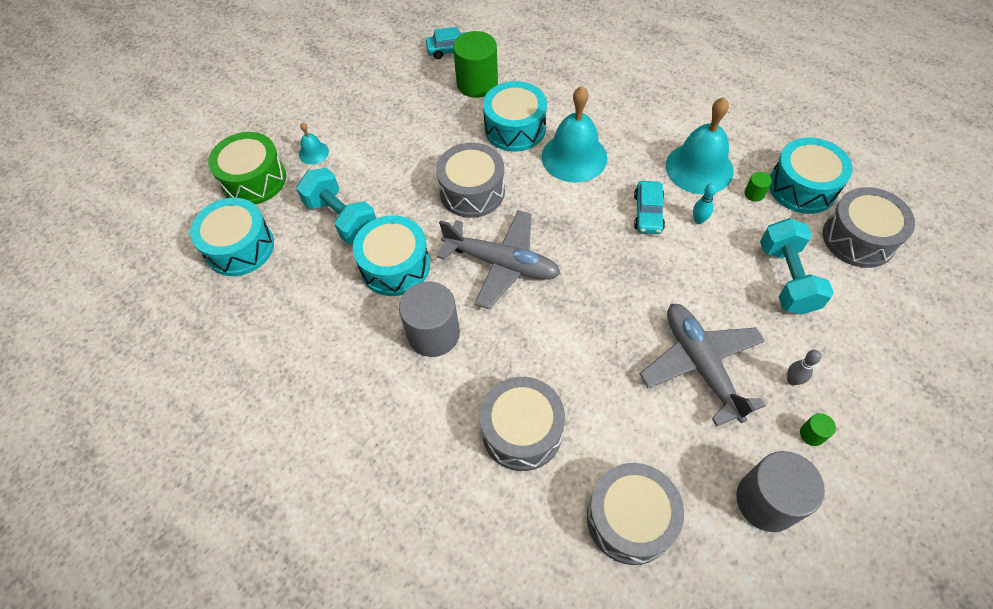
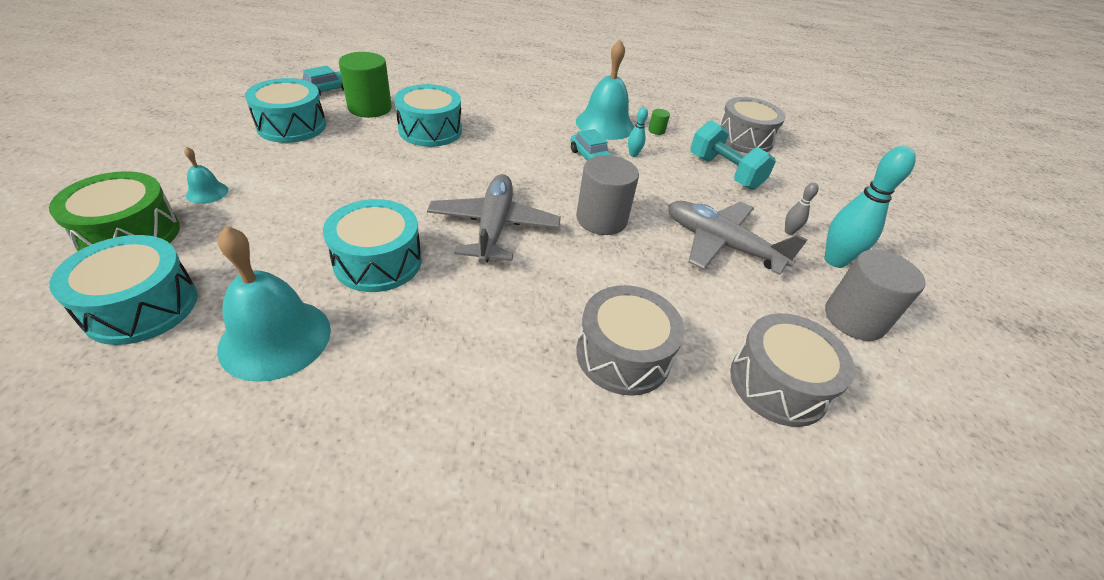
camera: 40 degrees left, 15 degrees down
turquoise dumbbell [296,168,376,244] -> none
grey cylinder [399,281,460,357] -> grey cylinder moved to [576,155,639,235]
grey drum [436,143,505,218] -> none
grey plane [437,210,561,309] -> grey plane turned 75 degrees counterclockwise [427,174,561,264]
turquoise bell [541,86,607,183] -> turquoise bell moved to [217,226,331,382]
turquoise drum [769,137,853,214] -> turquoise drum moved to [245,78,326,143]
green cylinder [800,413,836,446] -> turquoise bowling pin [824,146,916,268]

